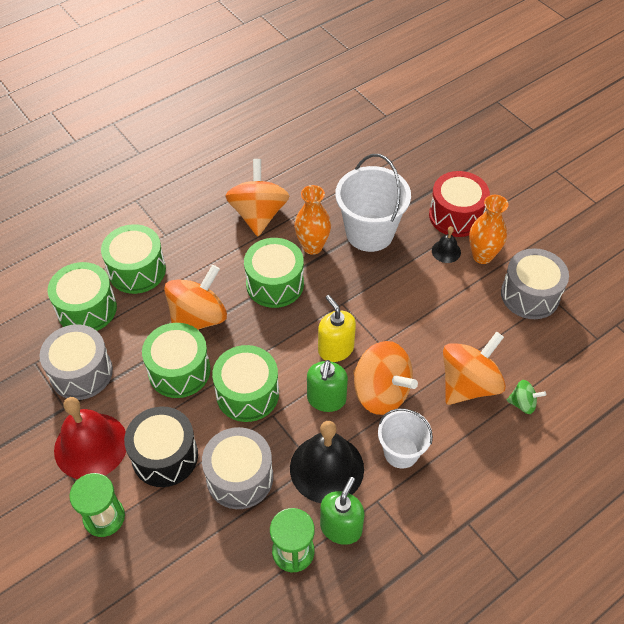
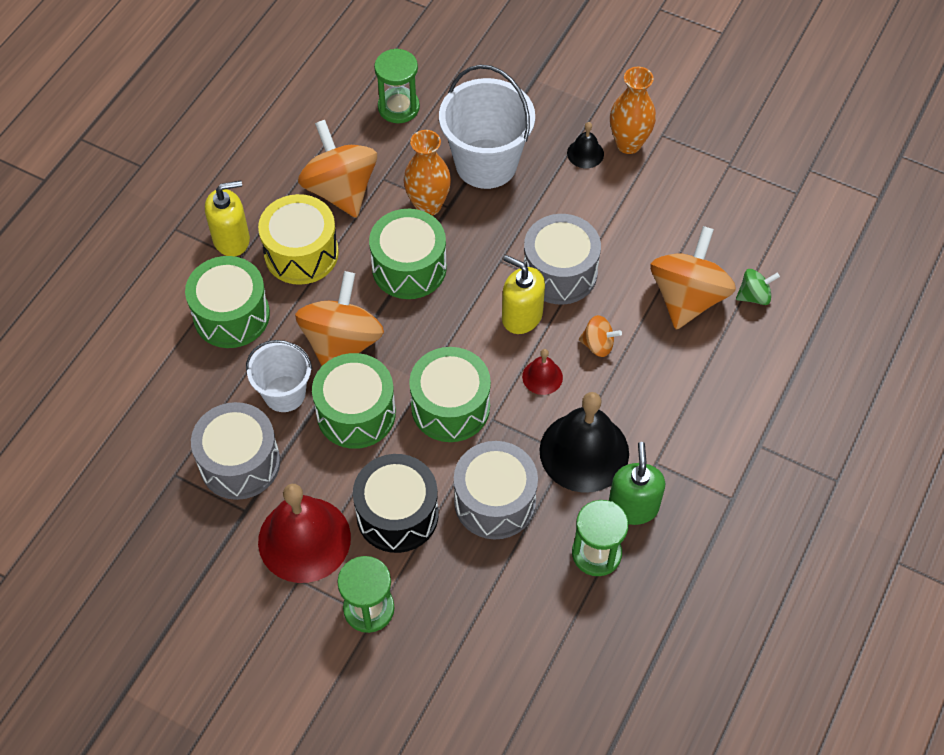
camera: 25 degrees left, 5 degrees up
green drum [48,262,117,331] -> none
green soap dispenser [307,360,348,412] -> red bell [522,349,563,395]
orange spinning top [353,341,418,415] -> orange spinning top [579,315,622,357], size x0.47
white bucket [378,409,433,469] -> white bucket moved to [246,340,312,412]
red drum [429,171,490,237] -> none
grey drum [501,248,569,319] -> grey drum moved to [524,214,601,305]
none -> yellow soap dispenser [205,181,250,256]
none -> yellow drum [258,194,339,285]
none -> green hourglass [374,48,420,123]

